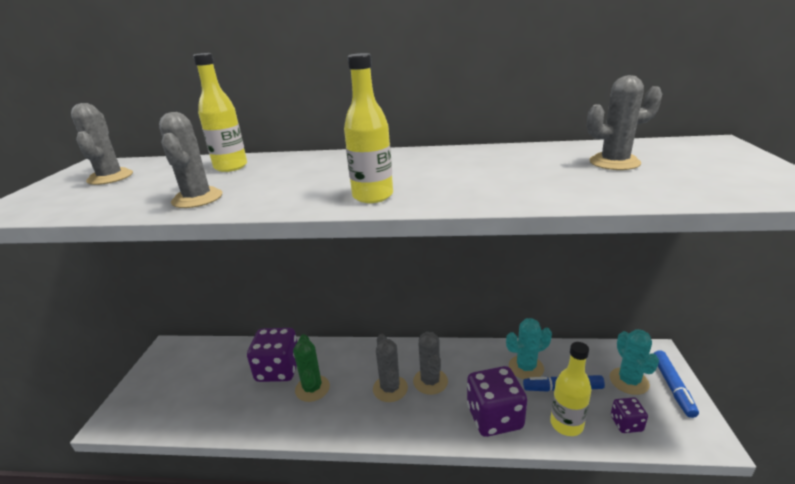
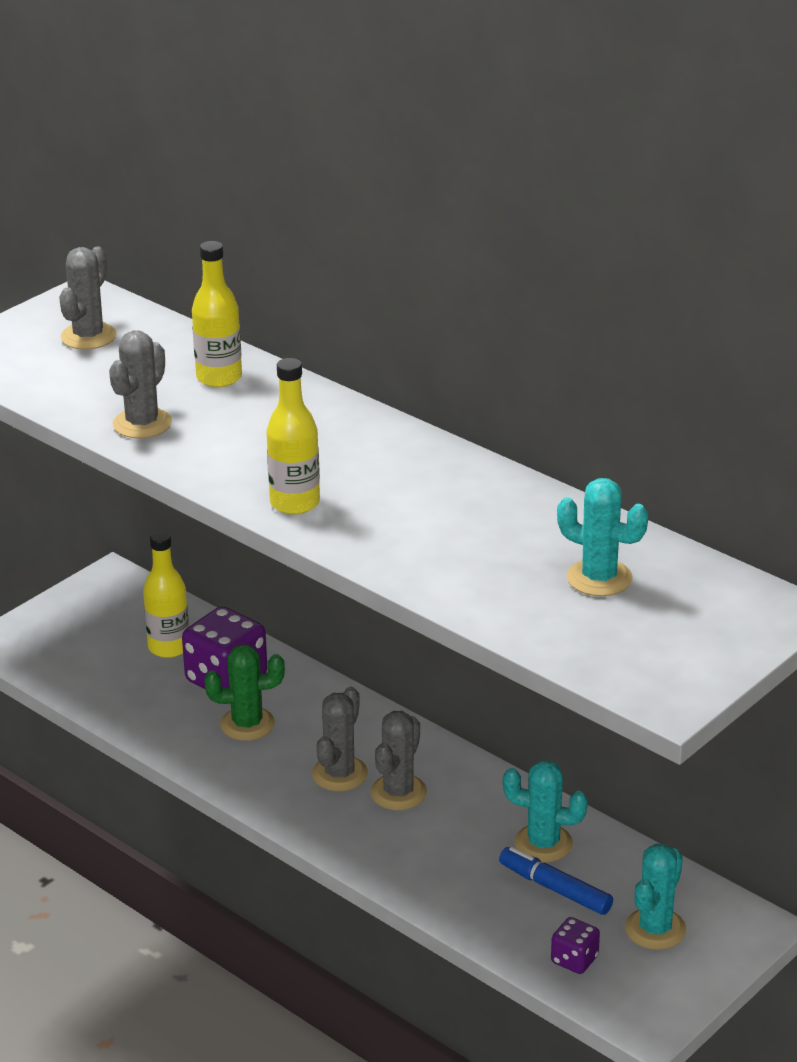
camera: 35 degrees right, 5 degrees up
green cactus [293,334,330,402] -> green cactus turned 60 degrees clockwise [204,644,285,741]
purple dice [467,366,527,437] -> none
yellow bottle [550,342,591,436] -> yellow bottle moved to [143,531,189,658]
grey cactus [587,75,662,170] -> turquoise cactus [557,478,648,596]
blue marker [653,350,699,418] -> none

